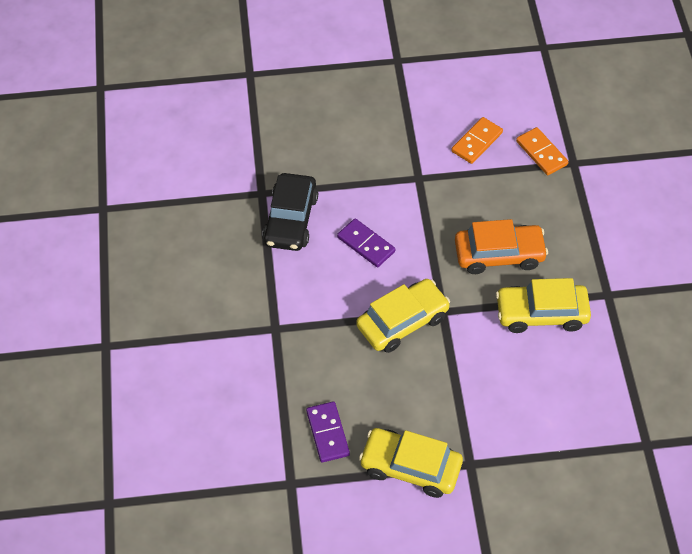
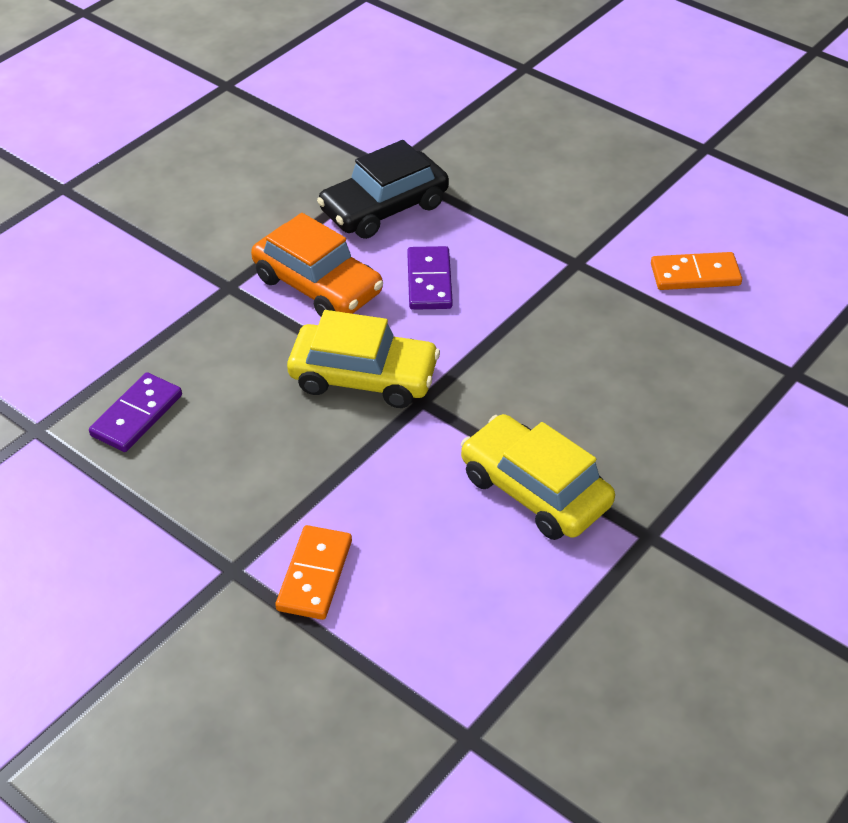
camera: 45 degrees right, 10 degrees down
yellow car [359,428,463,498] -> none
orange car [455,219,548,274] -> orange car moved to [251,213,383,317]
orange domino [516,127,568,175] -> orange domino moved to [275,525,352,620]

